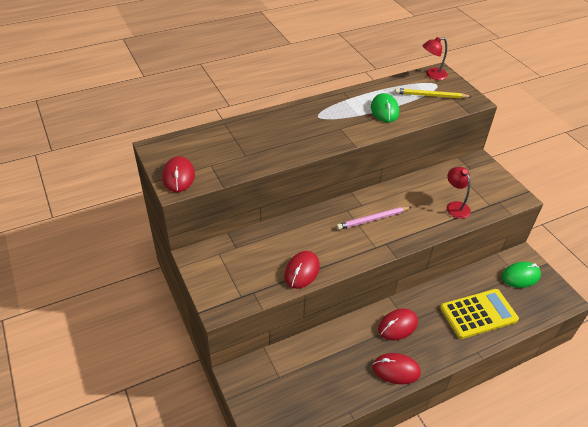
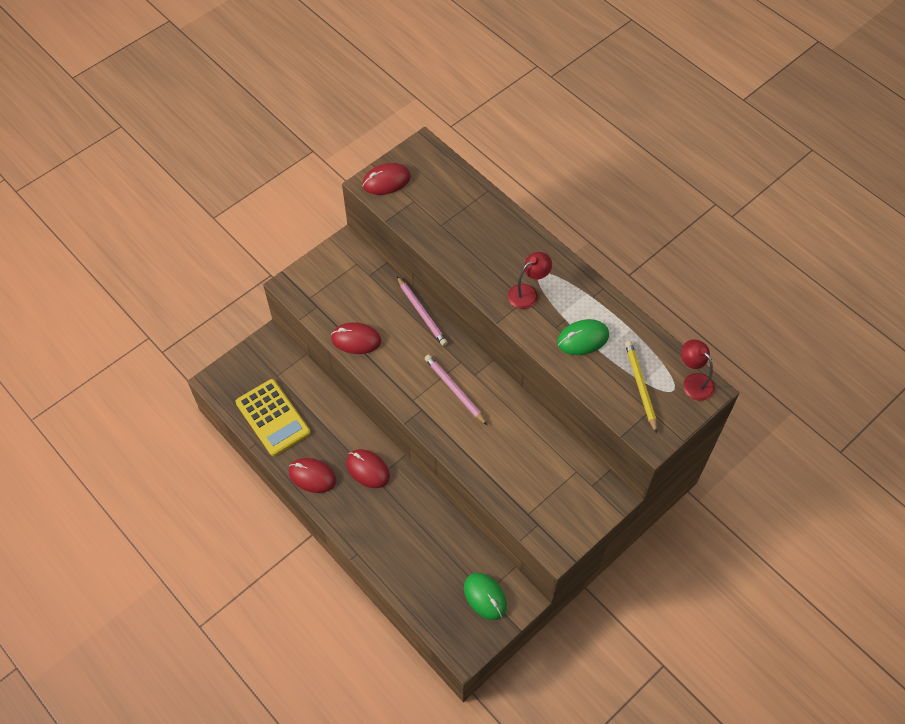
camera: 75 degrees right, 15 degrees up
red mouse [372,353,421,385] -> red mouse turned 60 degrees counterclockwise [289,458,336,493]
yellow calculator [440,289,519,339] -> yellow calculator moved to [235,379,311,456]
red lamp [446,167,471,219] -> red lamp moved to [508,252,552,309]
none -> pink pencil [397,276,448,346]

